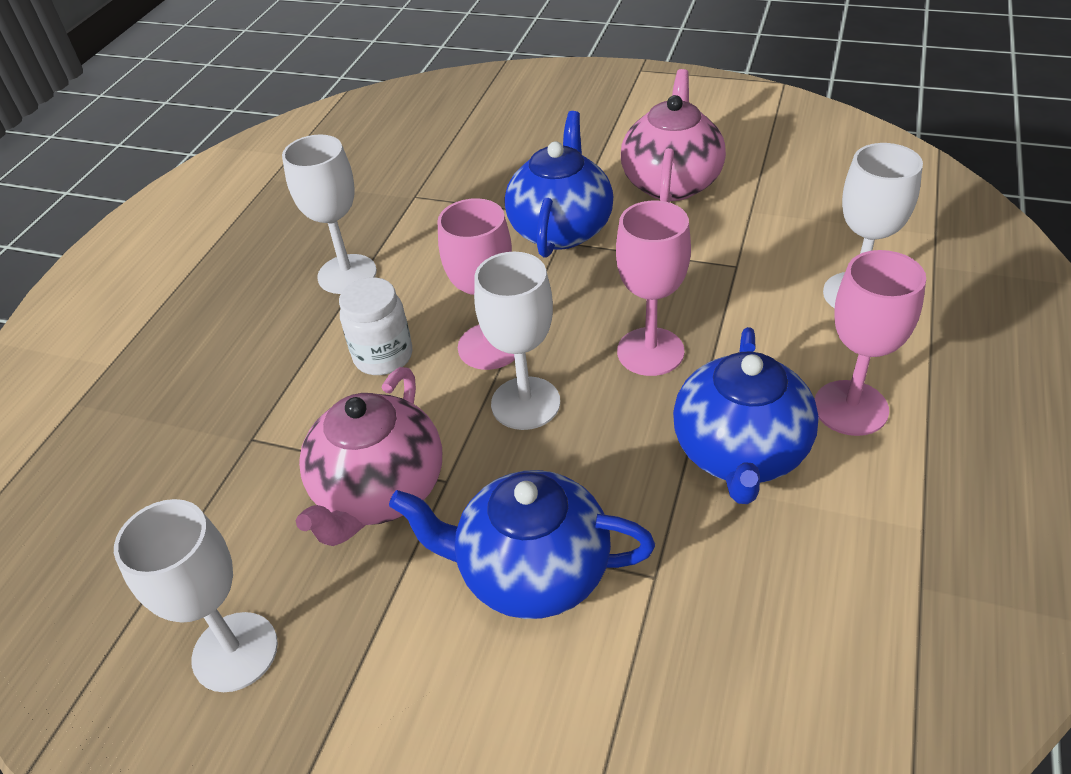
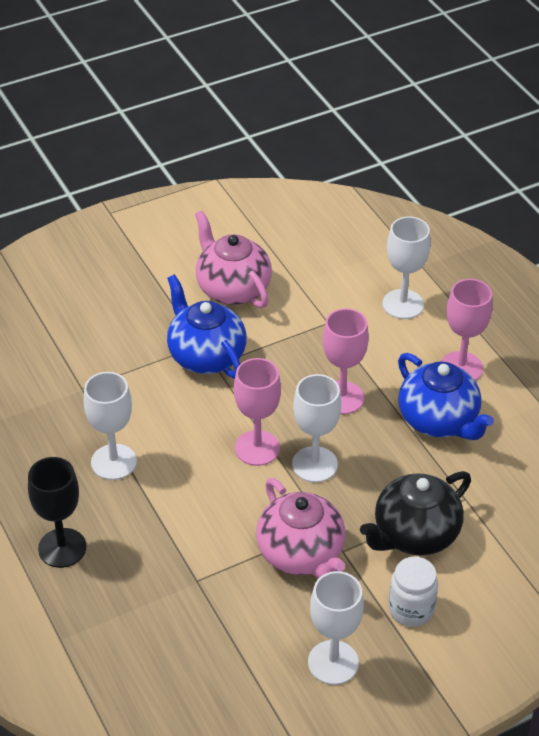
camera: 50 degrees left, 0 degrees up
white jar [339,277,412,375] -> white jar moved to [388,557,438,627]
blue teapot [389,470,655,619] -> black teapot [360,471,471,556]
none -> black goblet [28,457,86,568]

